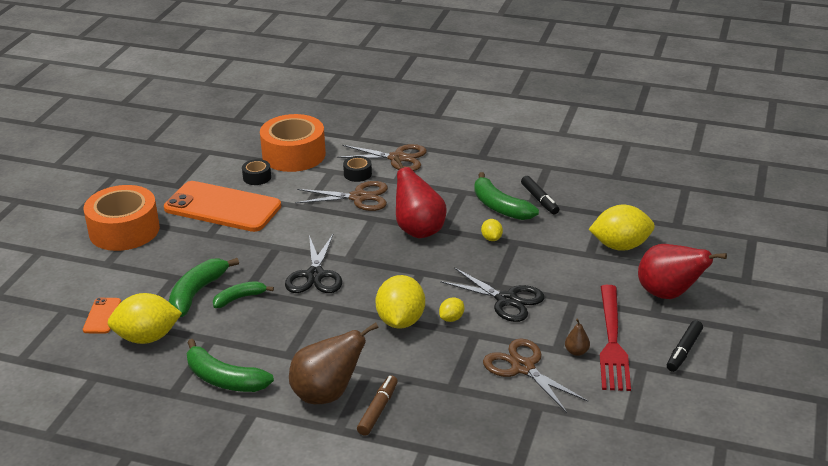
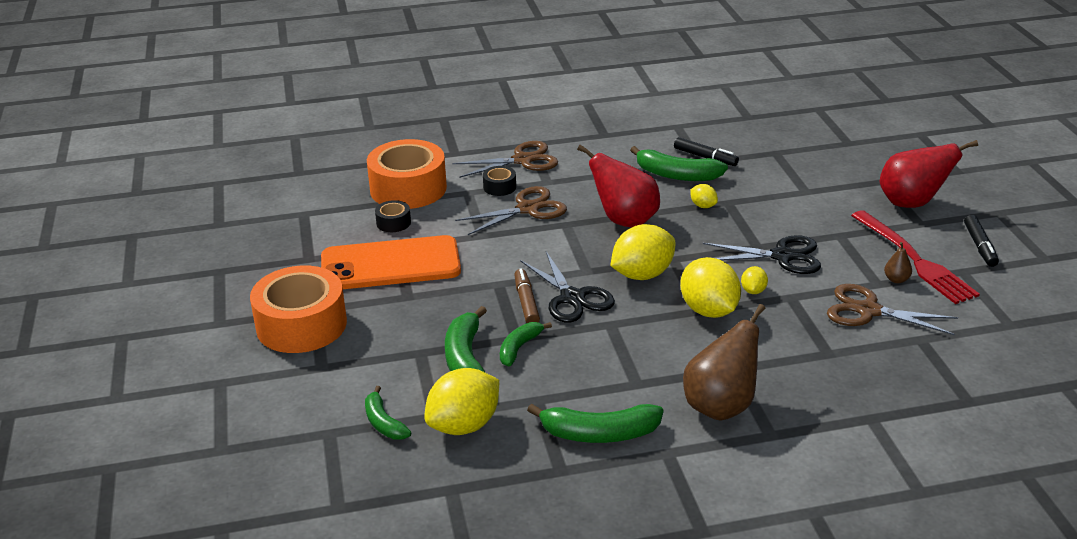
camera: 30 degrees left, 0 degrees up
orange phone [83,298,121,334] -> green banana [365,386,411,439]
brown marker [357,375,398,436] -> brown marker moved to [514,268,540,323]
yellow lemon [588,205,655,251] -> yellow lemon moved to [610,224,675,280]

